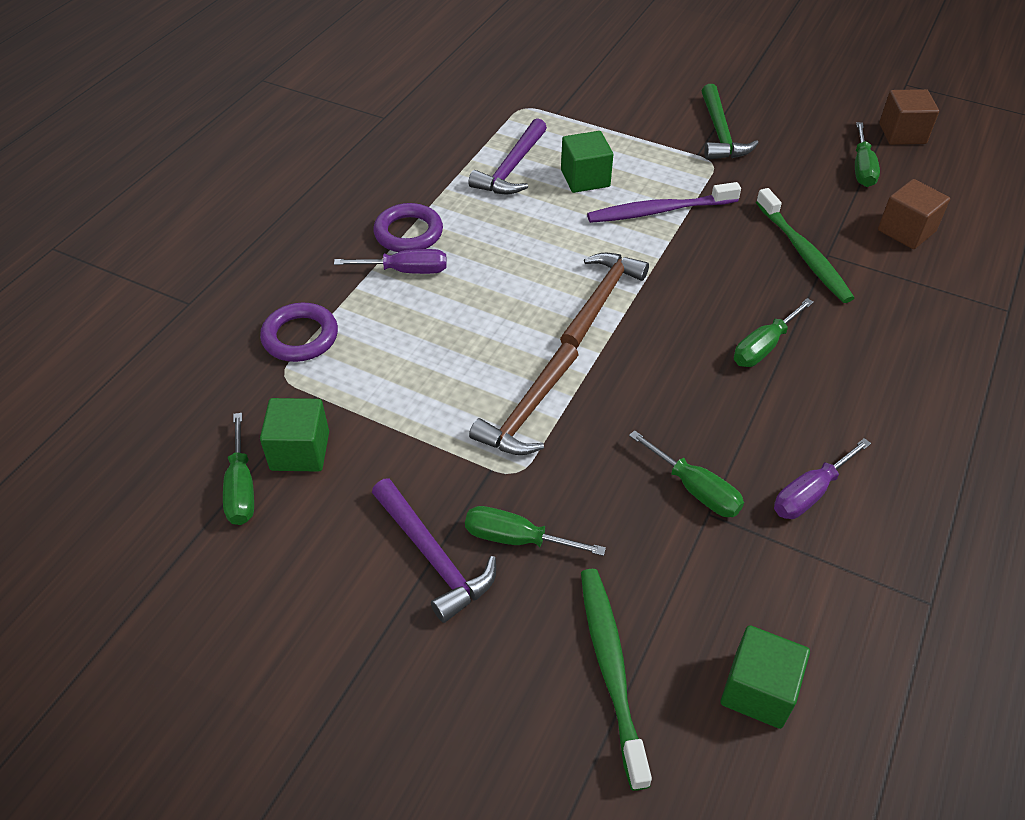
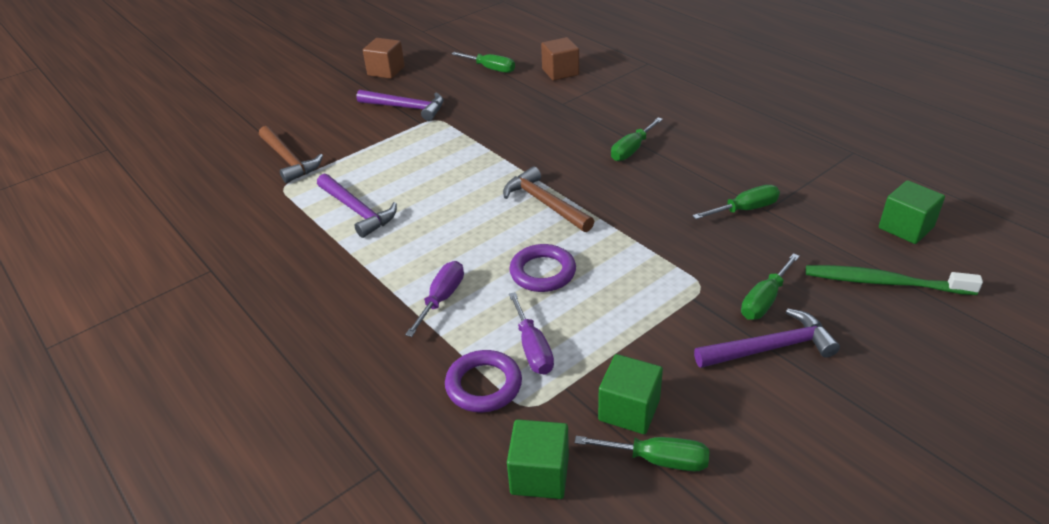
camera: 65 degrees left, 10 degrees down
purple ring [373,203,443,252] -> purple ring moved to [509,244,576,292]
brown hammer [469,343,579,455] -> brown hammer moved to [259,126,323,183]
green cube [561,131,613,193] -> green cube moved to [507,420,569,499]
purple toothbrush [587,182,741,223] -> none
green hammer [702,84,758,160] -> purple hammer [357,90,444,121]
green screwdriver [734,298,814,367] -> green screwdriver turned 60 degrees clockwise [611,117,663,161]
green toothbrush [756,188,854,303] -> none
purple screwdriver [774,438,871,519] -> purple screwdriver moved to [509,292,554,375]
brown cube [879,89,939,145] -> brown cube moved to [363,38,405,79]

